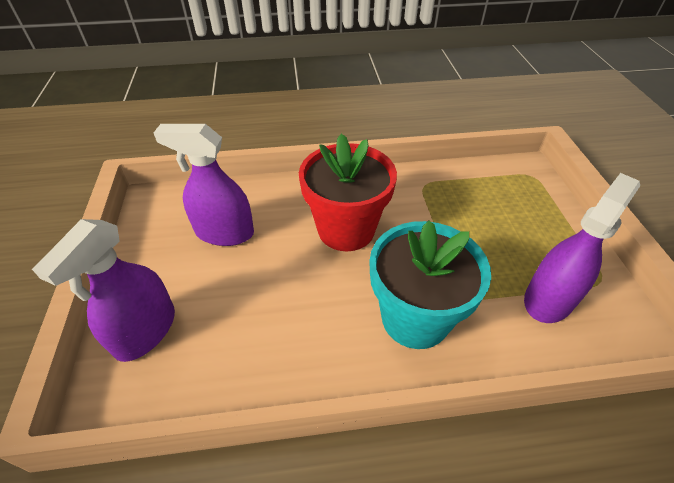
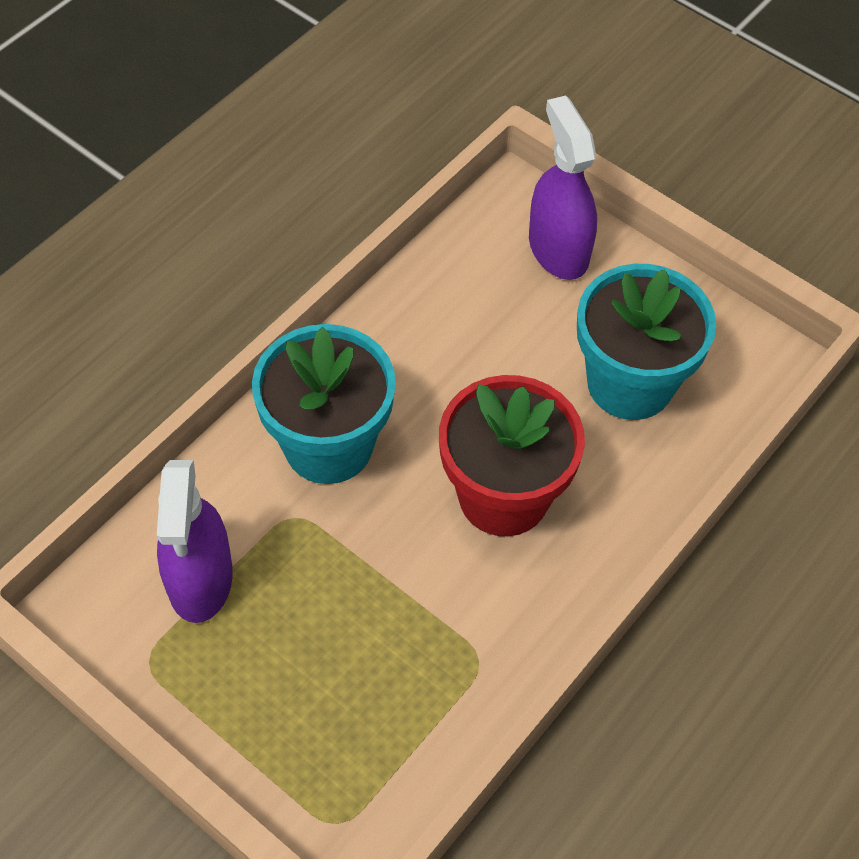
camera: 135 degrees right, 10 degrees up
purple spray bottle [154,124,254,246] -> turquoise flower pot [577,264,716,420]

